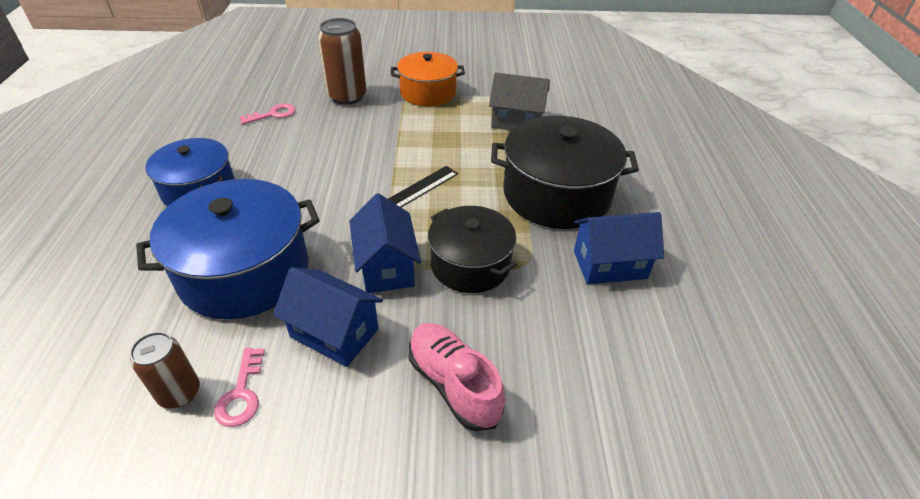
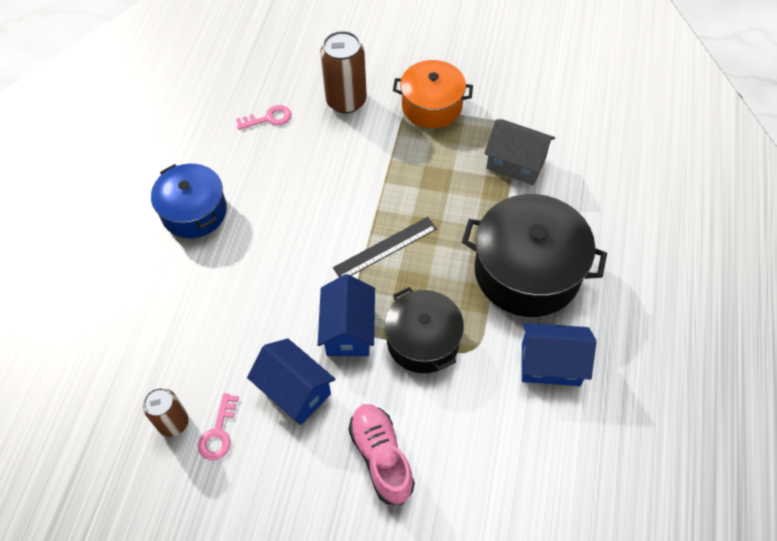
camera: 15 degrees right, 15 degrees up
blue pot [136,179,320,319] -> none

